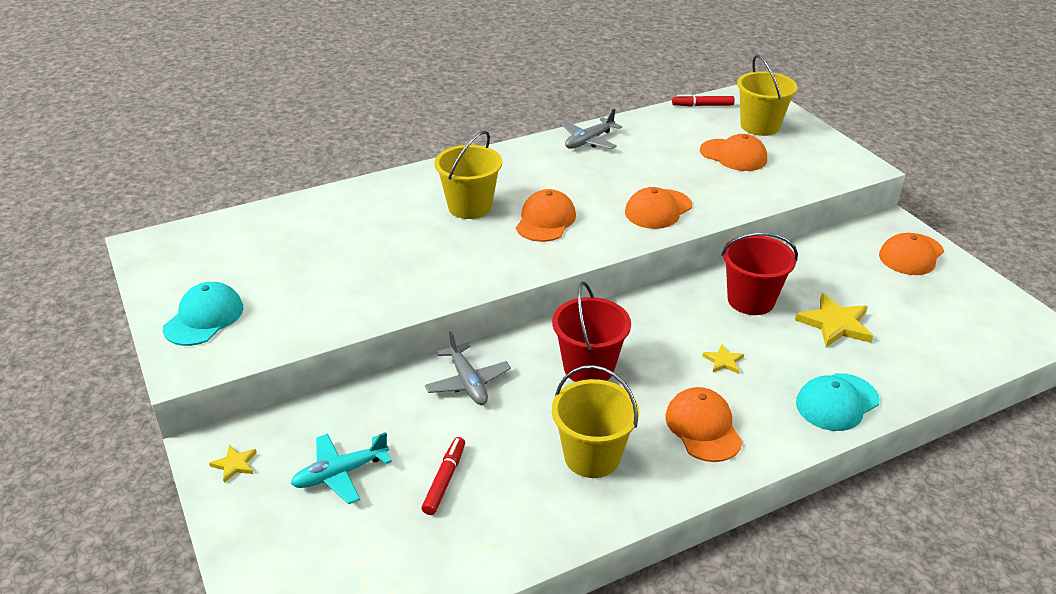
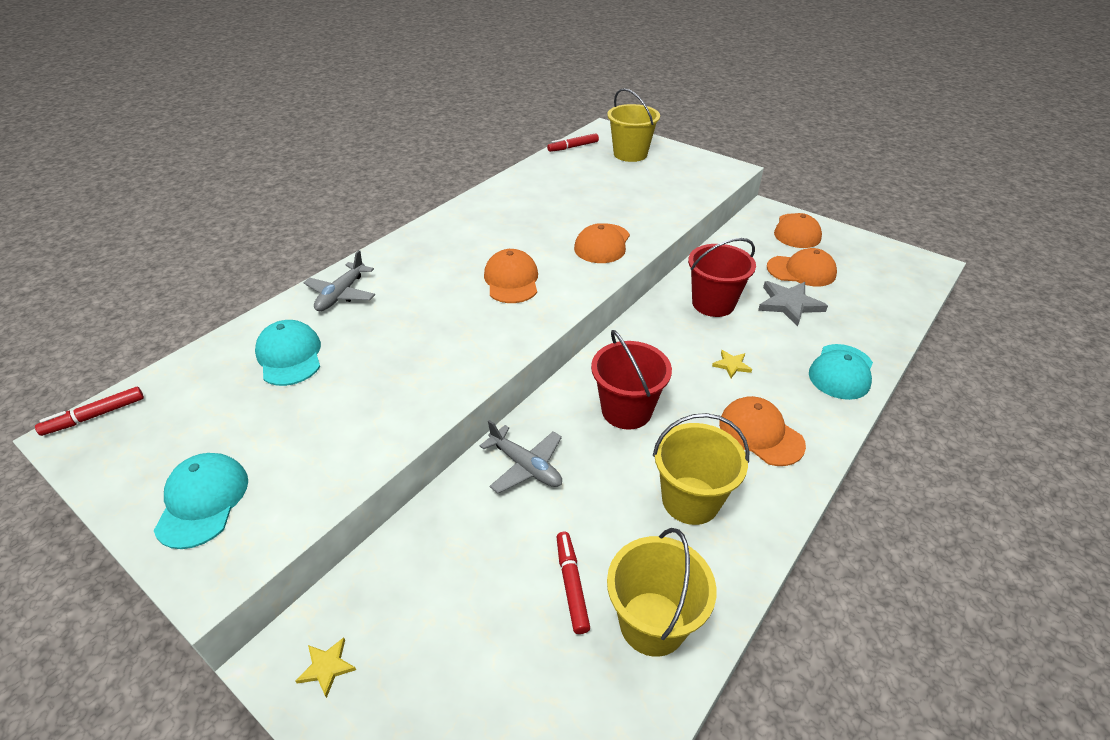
camera: 25 degrees left, 5 degrees up
turquoise plane [291,432,392,504] -> none
yellow bucket [434,131,502,219] -> yellow bucket moved to [607,528,717,657]
grey plane [562,108,622,149] -> grey plane moved to [304,250,375,311]
orange cap [700,134,767,171] -> orange cap moved to [767,248,837,286]
yellow star [795,293,873,347] -> grey star [758,281,828,327]
none -> red marker [35,387,144,436]
none -> turquoise cap [255,320,321,386]

